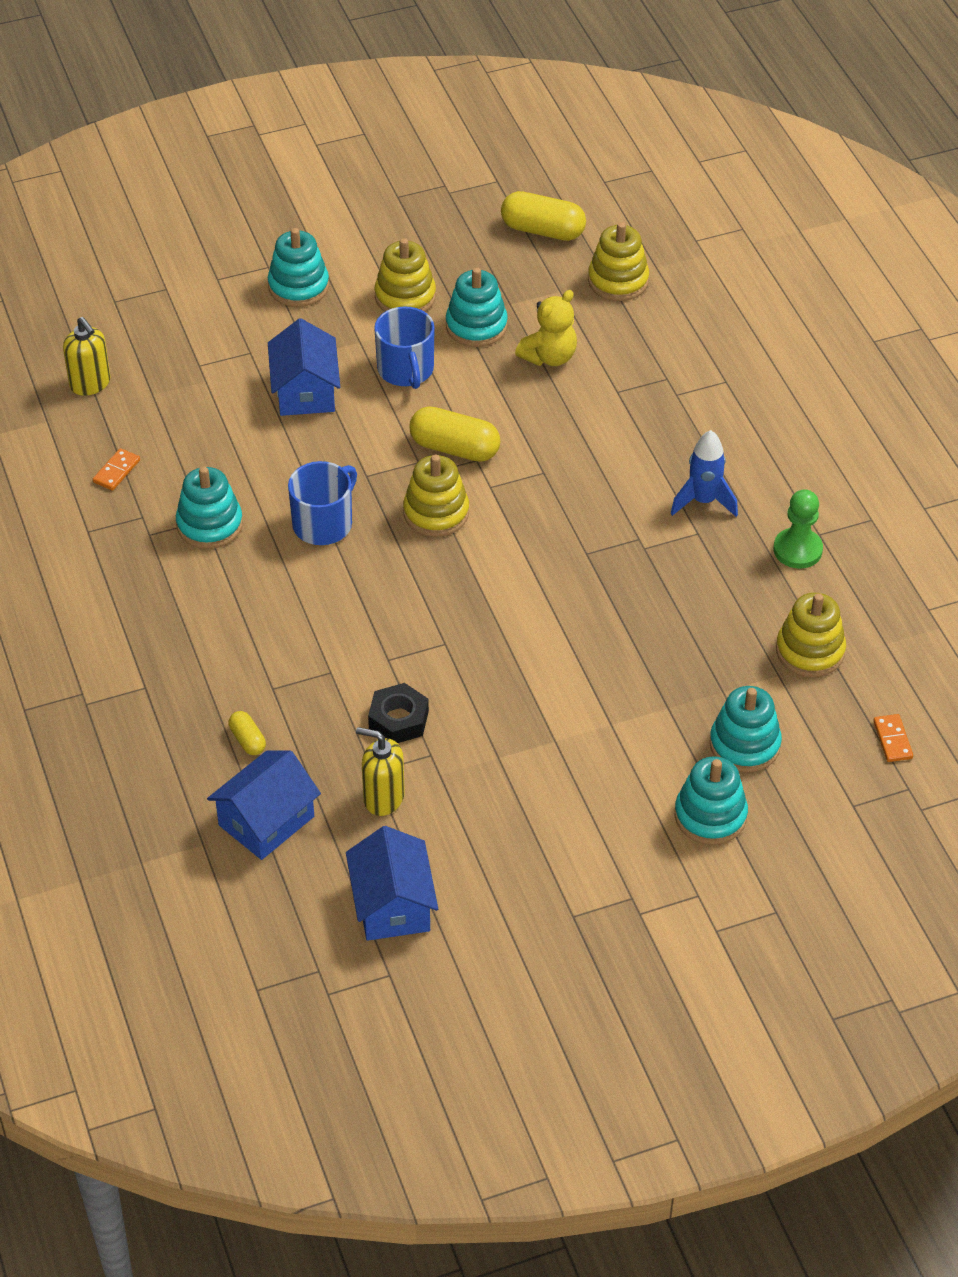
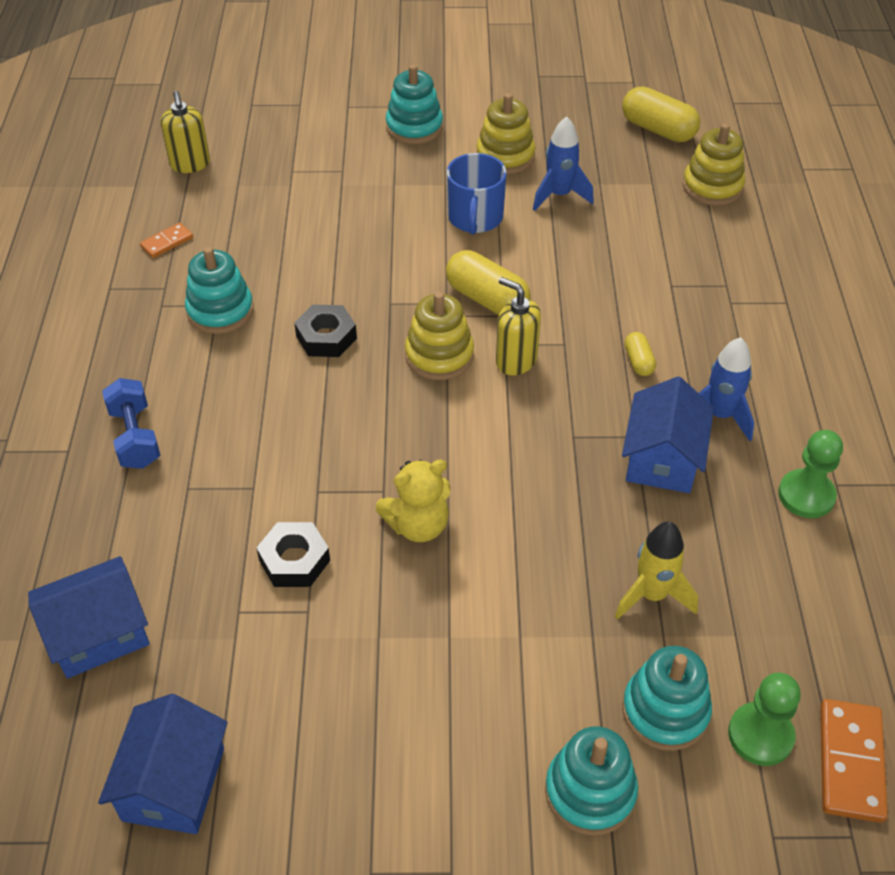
camera: 20 degrees right, 0 degrees up
yellow capsule [228,711,266,755] -> yellow capsule moved to [624,332,656,376]
blue house [268,318,340,416] -> blue house moved to [622,377,714,493]
blue mug [288,461,357,545] -> black nut [294,304,357,357]
yellow soap dispenser [356,727,405,816] -> yellow soap dispenser moved to [496,277,541,375]
turquoise stacking toy [446,267,508,347] -> blue rocket [533,116,594,211]
yellow teddy bear [515,290,577,366] -> yellow teddy bear moved to [376,459,450,542]
yellow stacking toy [776,593,846,677] -> none
orange domino [873,714,913,762] -> orange domino [820,699,888,823], size x1.76
none -> blue dumbbell [102,378,161,469]
none -> yellow rocket [615,522,698,620]
none -> green pawn [728,673,801,766]

